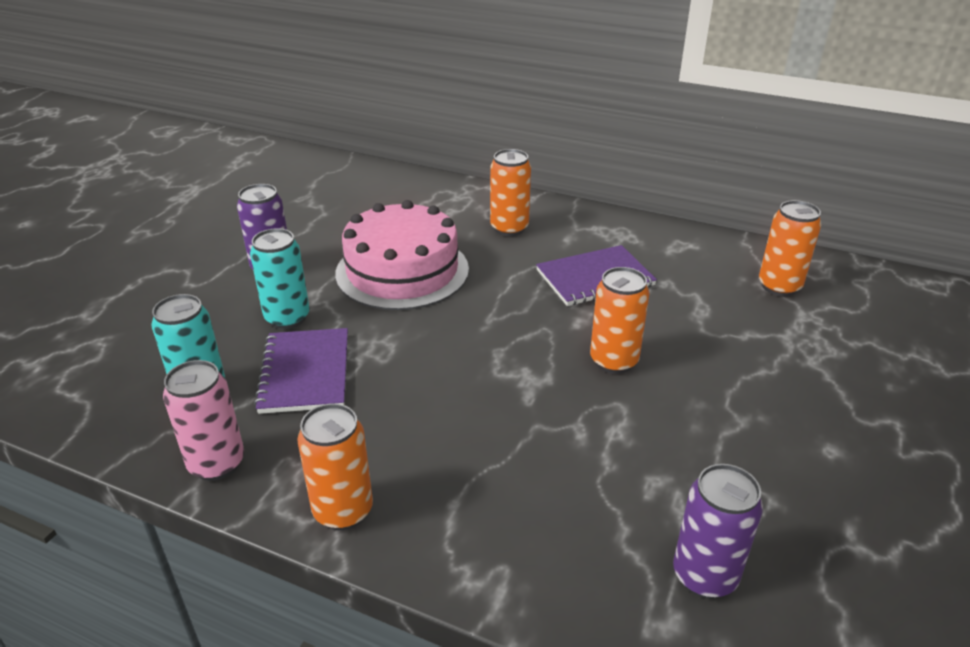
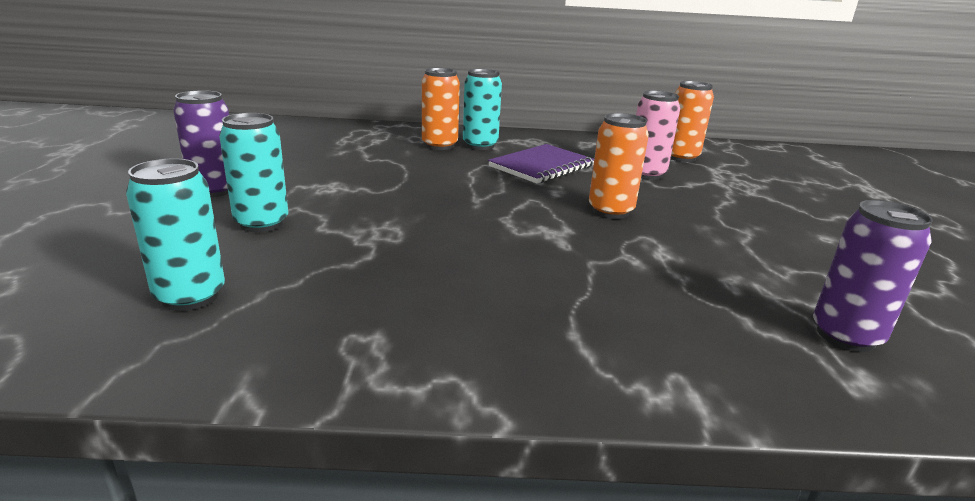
camera: 25 degrees left, 10 degrees down
pink can [163,360,244,481] -> pink can moved to [636,91,680,180]
purple notebook [254,328,348,414] -> none
orange can [297,403,373,530] -> none
pink cake [335,200,469,310] -> none
none -> turquoise can [463,69,502,150]

